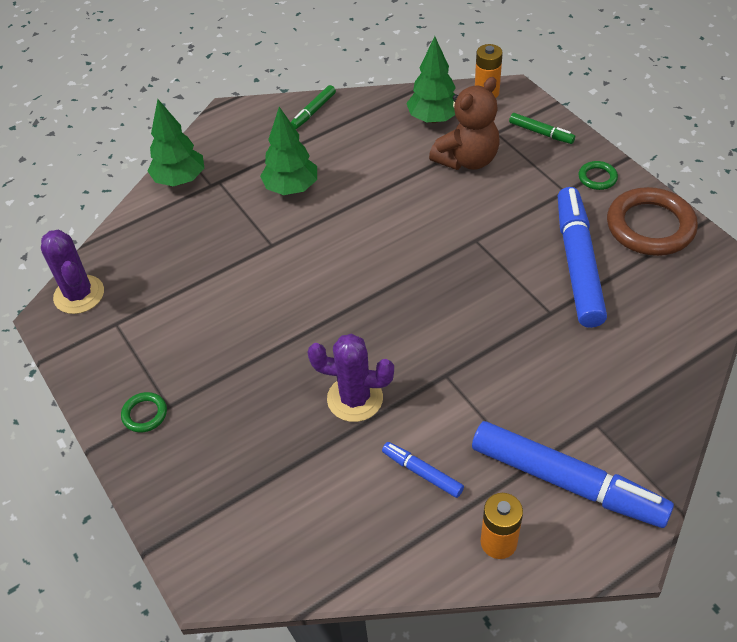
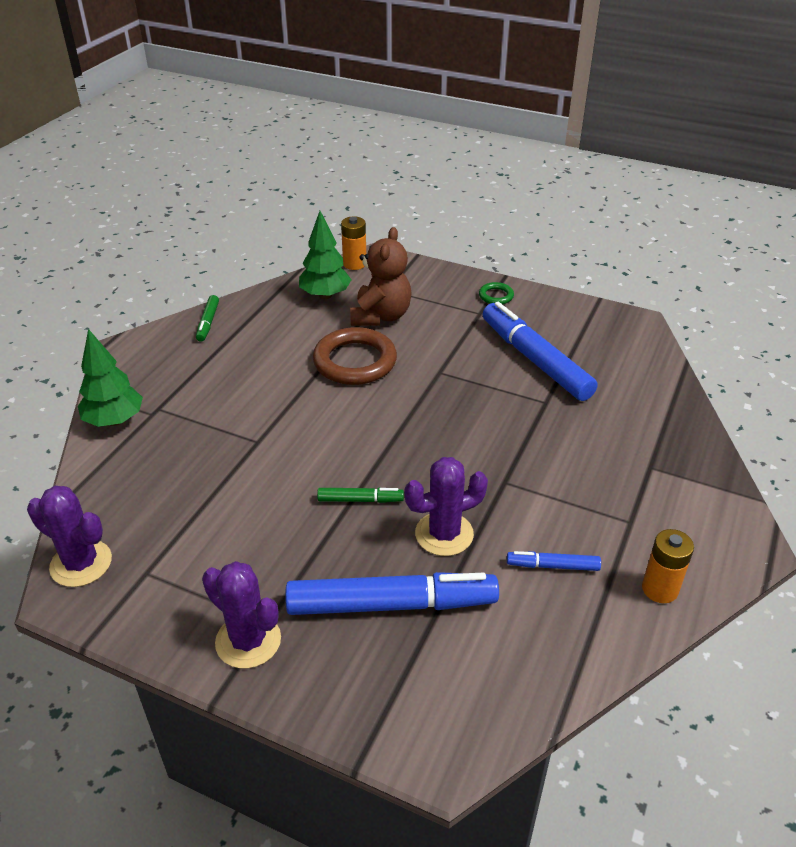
camera: 35 degrees left, 10 degrees down
green ring [121,392,167,432] -> purple cactus [202,561,281,669]
green tree [260,107,317,195] -> none
blue marker [472,421,674,528] -> blue marker moved to [285,572,499,615]
green marker [509,113,575,144] -> green marker moved to [317,488,404,503]
brown ring [607,187,698,256] -> brown ring moved to [313,327,397,385]

